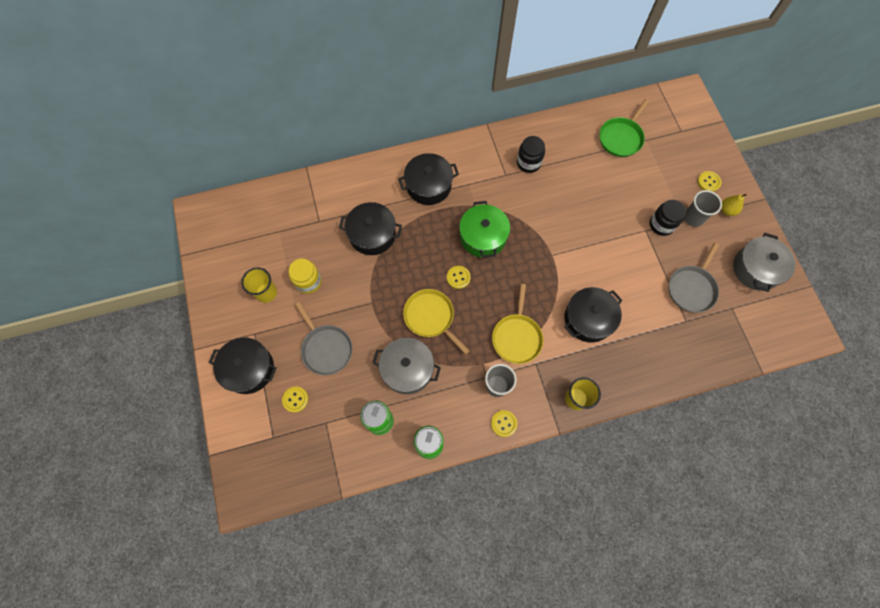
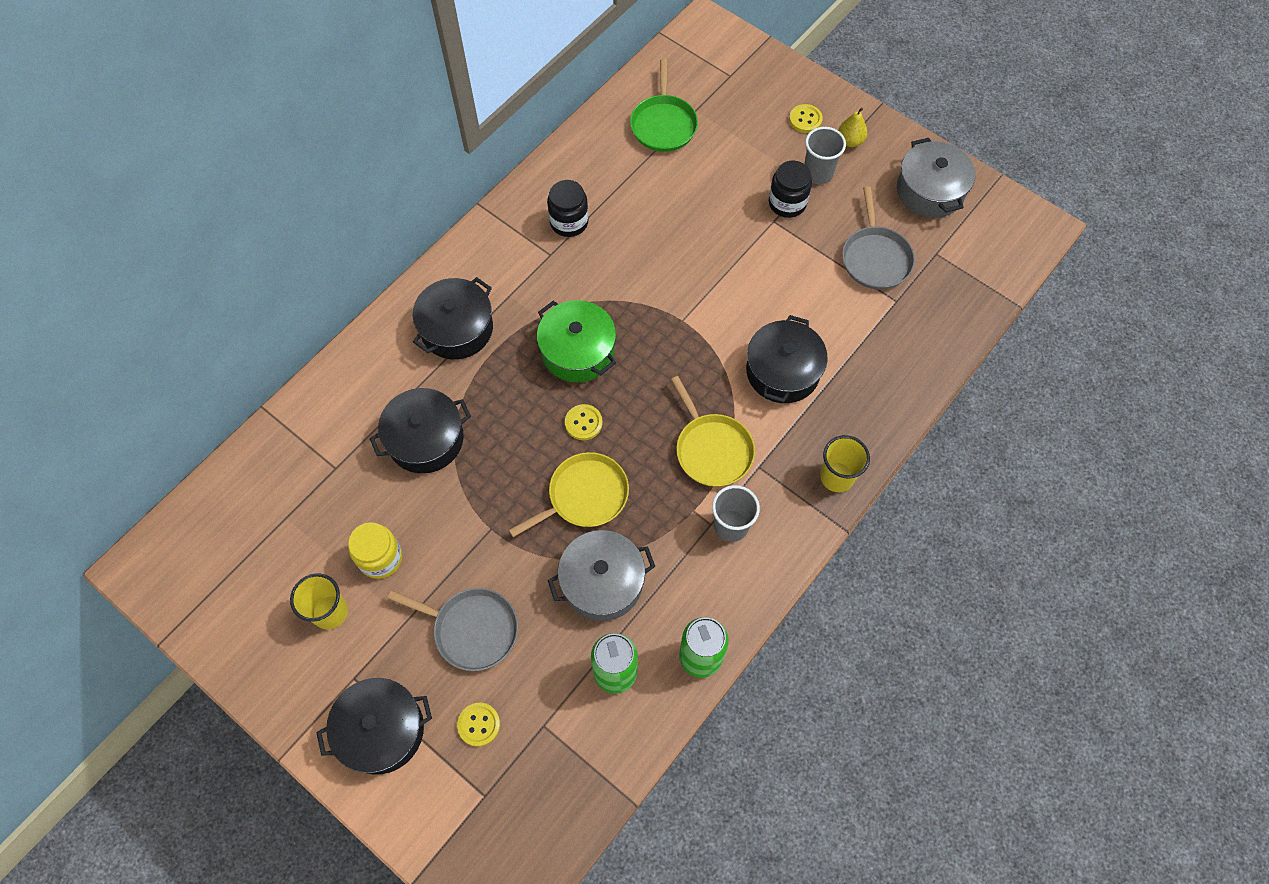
camera: 35 degrees left, 5 degrees down
yellow pan [403,289,470,354] -> yellow pan turned 135 degrees clockwise [509,452,629,537]
yellow button [491,410,517,437] -> none

